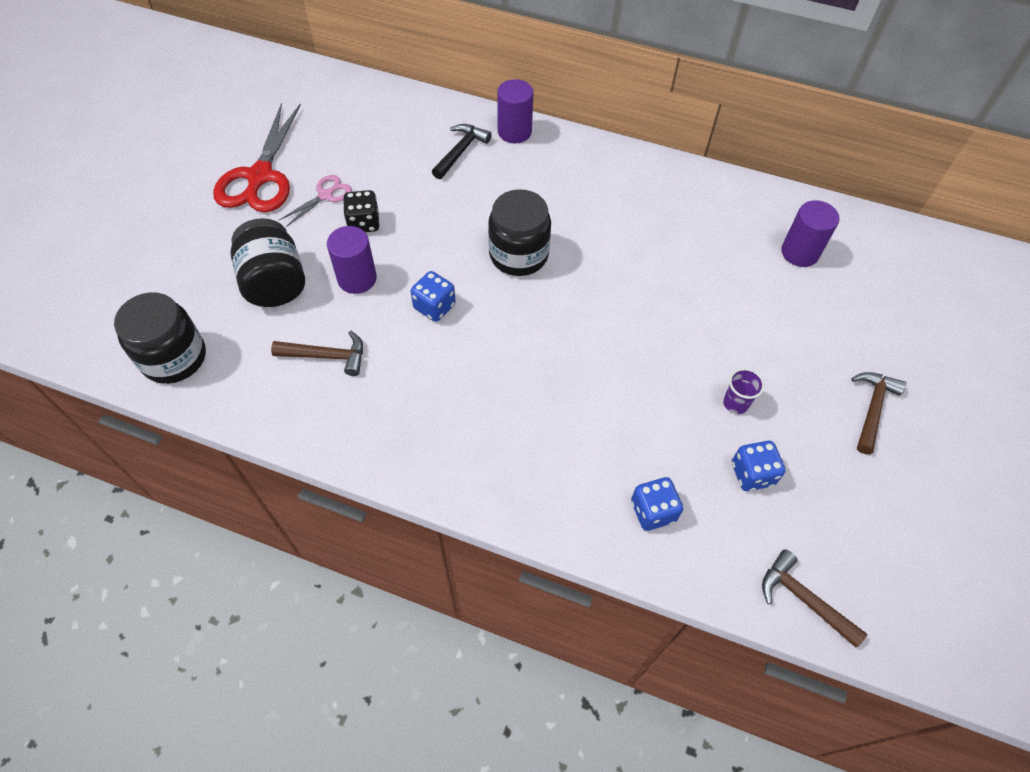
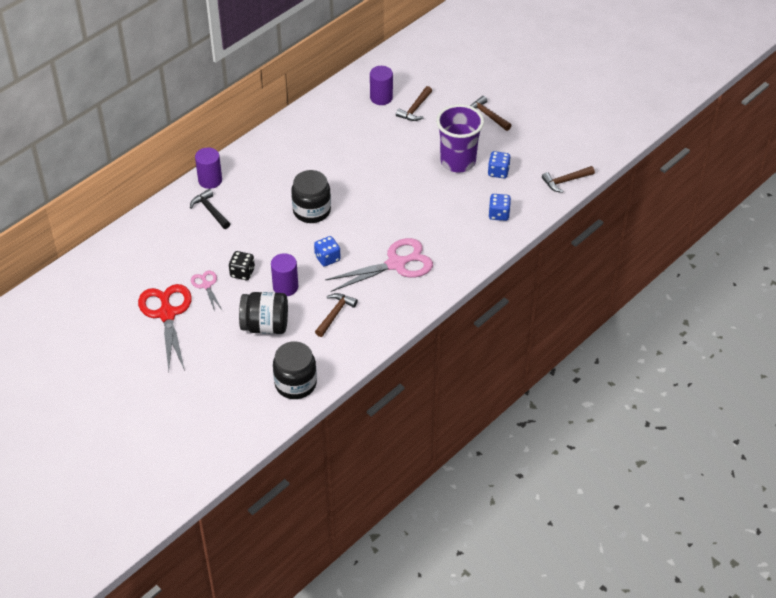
camera: 65 degrees left, 10 degrees down
red scissors [213,103,301,212] -> red scissors turned 135 degrees counterclockwise [138,284,192,371]
purple cup [723,368,765,414] -> purple cup [436,104,484,173], size x2.48
none -> pink scissors [325,238,433,292]
none -> brown hammer [396,86,432,121]

